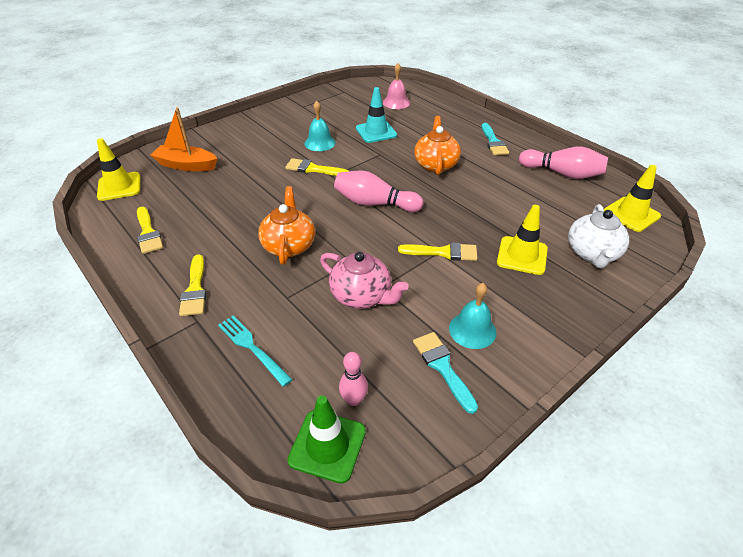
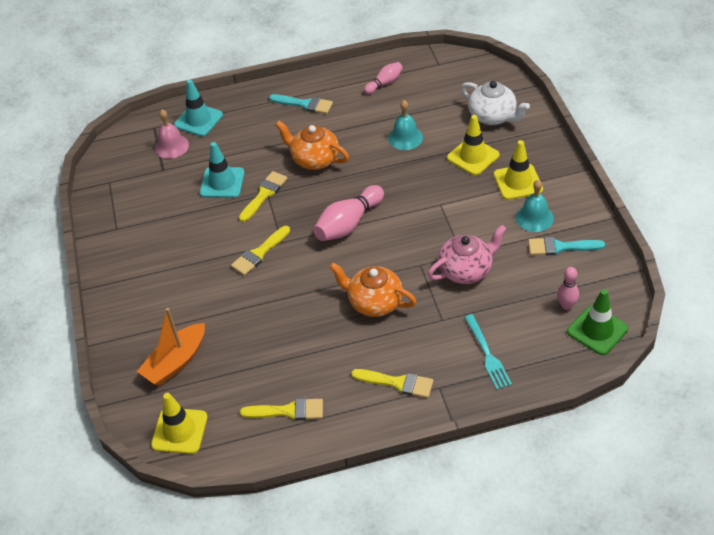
camera: 60 degrees left, 5 degrees up
turquoise fork [218,316,293,387] -> turquoise fork turned 90 degrees counterclockwise [464,314,512,390]
turquoise bell [304,101,336,151] -> turquoise bell moved to [388,100,423,150]
yellow brush [398,242,477,261] -> yellow brush moved to [239,171,287,222]
pink bowling pin [519,147,608,179] -> pink bowling pin [364,62,403,94], size x0.58
yellow traffic cone [604,165,661,232] -> yellow traffic cone moved to [494,140,543,200]
none -> turquoise traffic cone [174,80,223,137]

